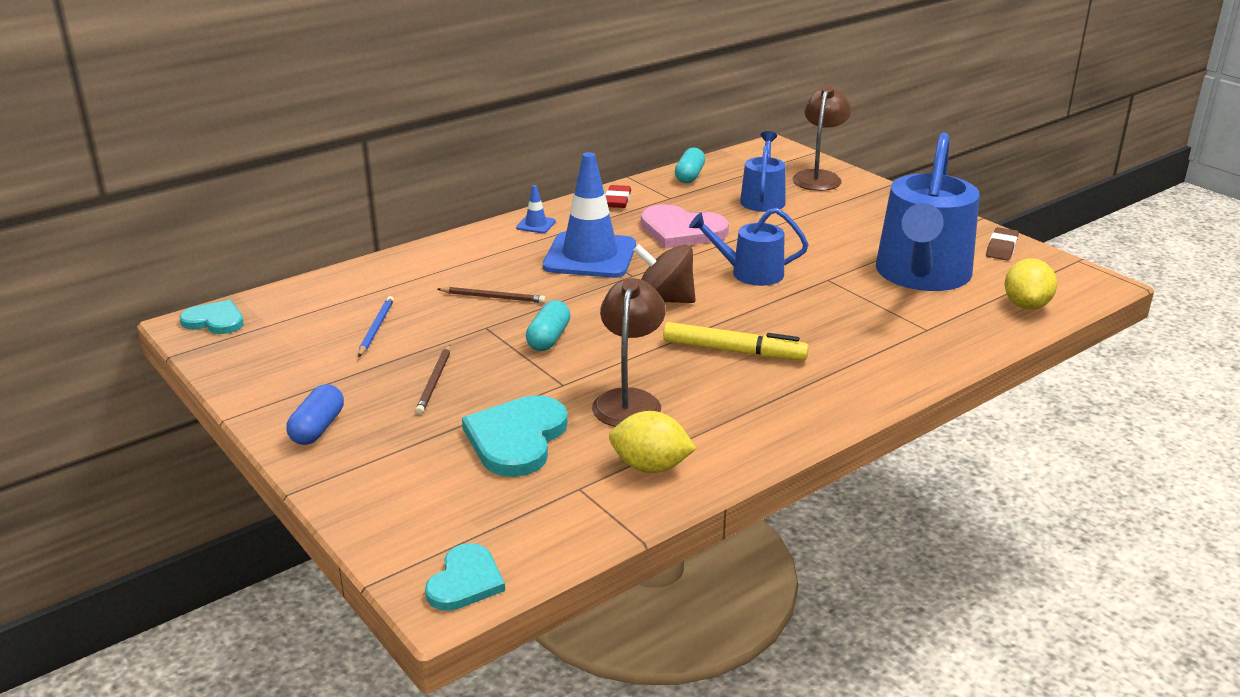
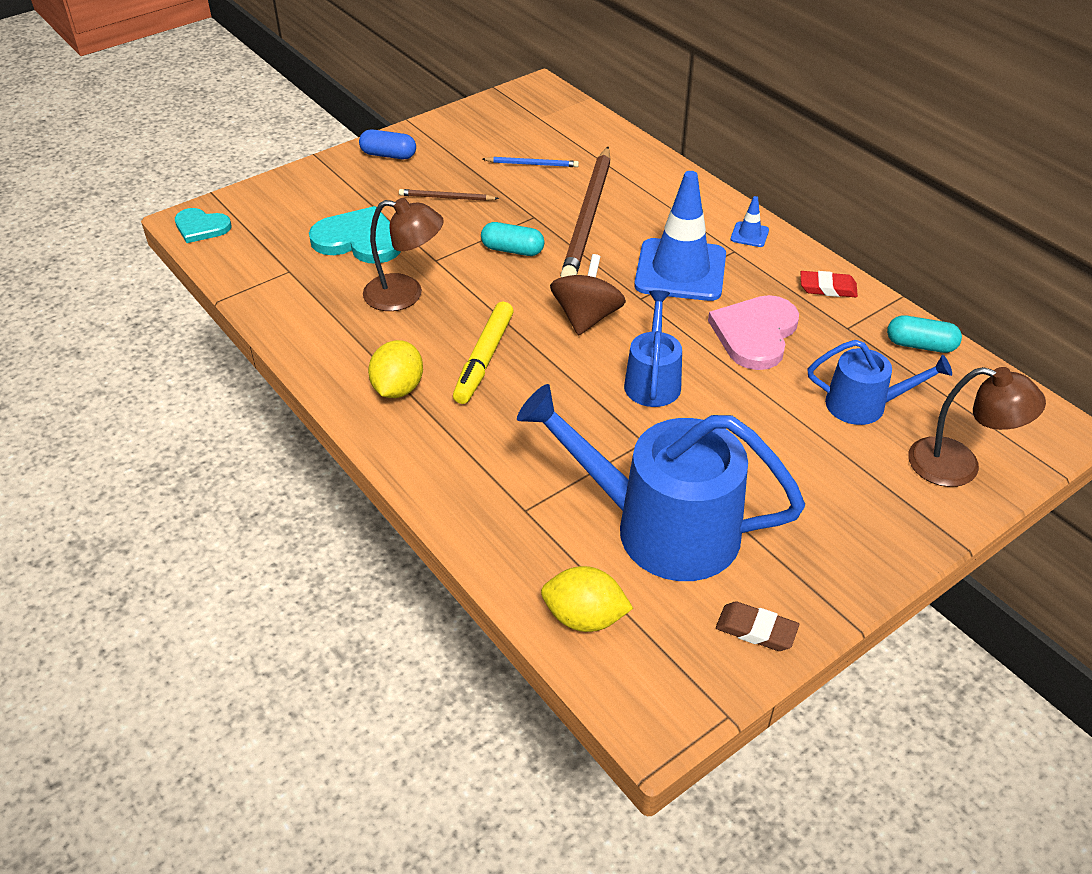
camera: 90 degrees right, 15 degrees up
turquoise heart [180,300,244,334] -> none
brown pencil [438,287,546,303] -> brown pencil [560,147,611,277], size x2.26
yellow lemon [609,411,697,473] -> yellow lemon moved to [368,340,423,398]

